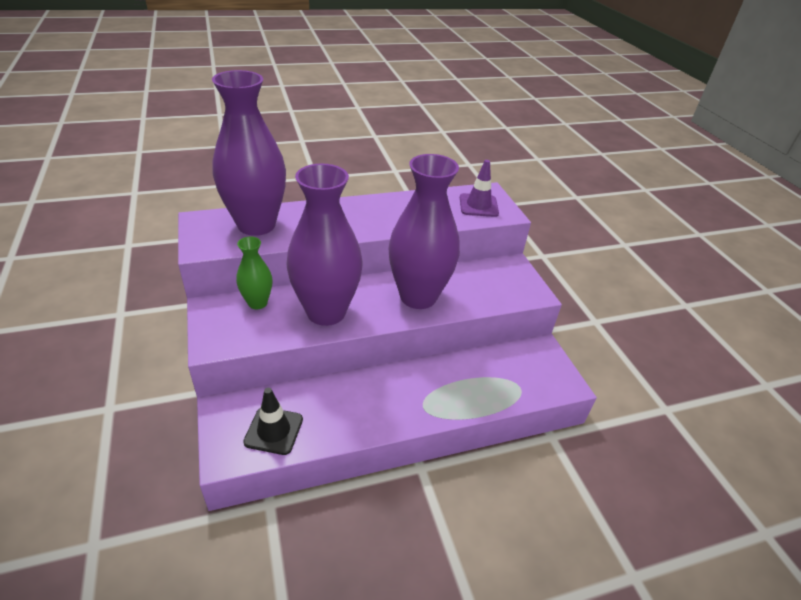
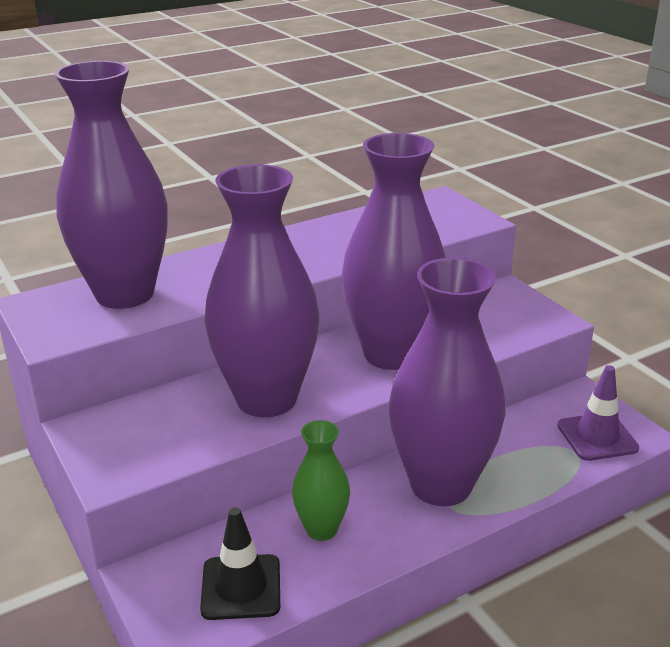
camera: 10 degrees left, 10 degrees down
green vase [236,237,272,309] -> green vase moved to [292,420,350,541]
purple traffic cone [460,160,499,217] -> purple traffic cone moved to [557,365,639,461]
none -> purple vase [389,258,506,506]

